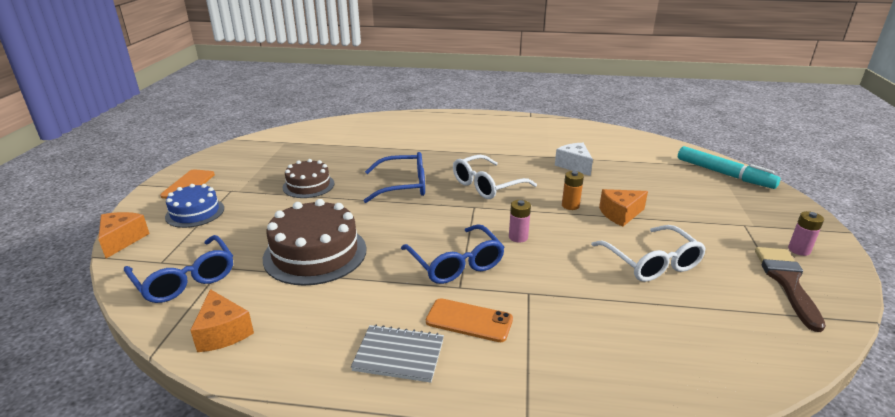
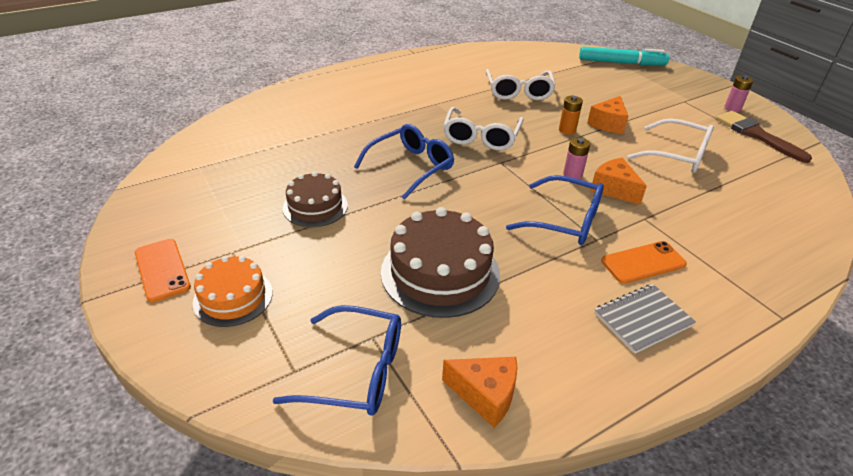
camera: 40 degrees left, 10 degrees up
orange cheese [98,212,149,258] -> orange cheese moved to [590,158,647,205]
blue cake [165,184,224,228] -> orange cake [193,256,273,327]
white cheese [555,143,593,176] -> white glasses [486,69,556,100]

